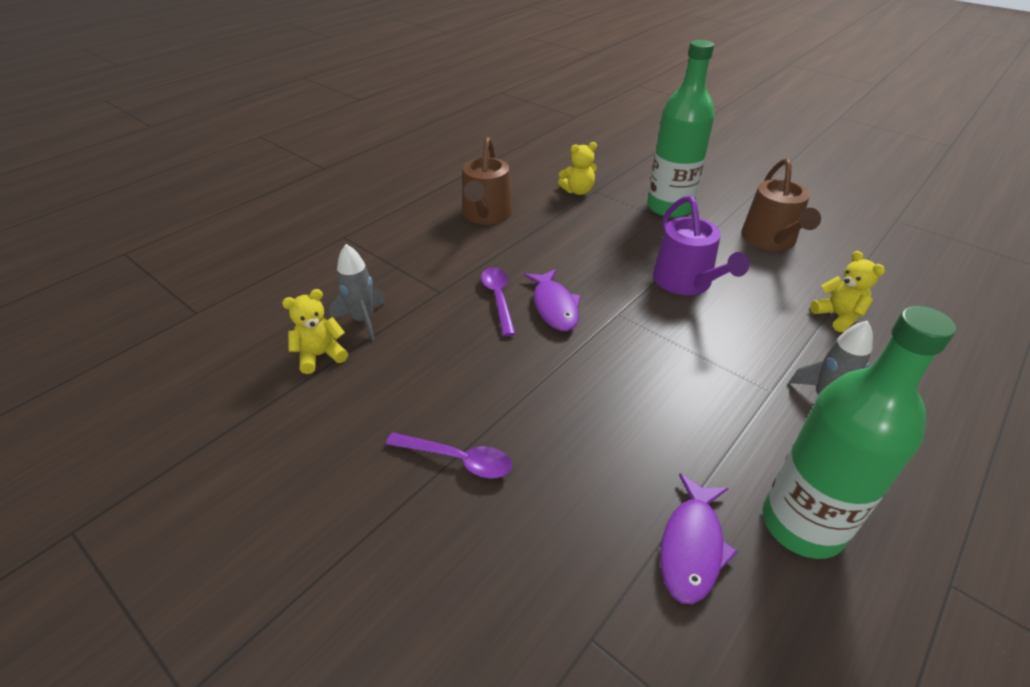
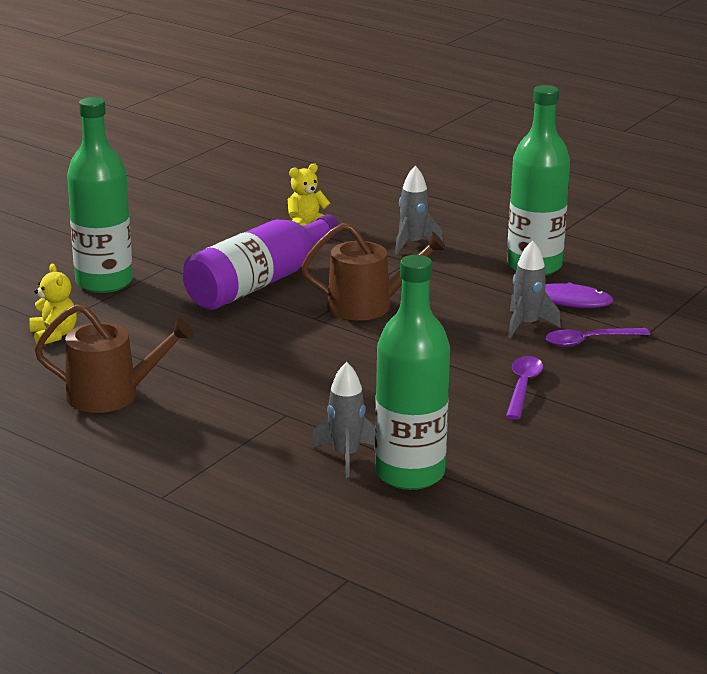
camera: 95 degrees left, 15 degrees down
yellow teddy bear [282,289,348,374] -> green bottle [375,255,450,490]
purple spoon [481,267,516,336] -> purple spoon moved to [545,328,650,347]
purple fish [524,269,581,331] -> none
purple watering can [653,196,749,295] -> purple bottle [183,214,339,310]
brown watering can [741,158,821,251] -> brown watering can moved to [302,223,446,321]
none -> grey rocket [508,240,561,338]

